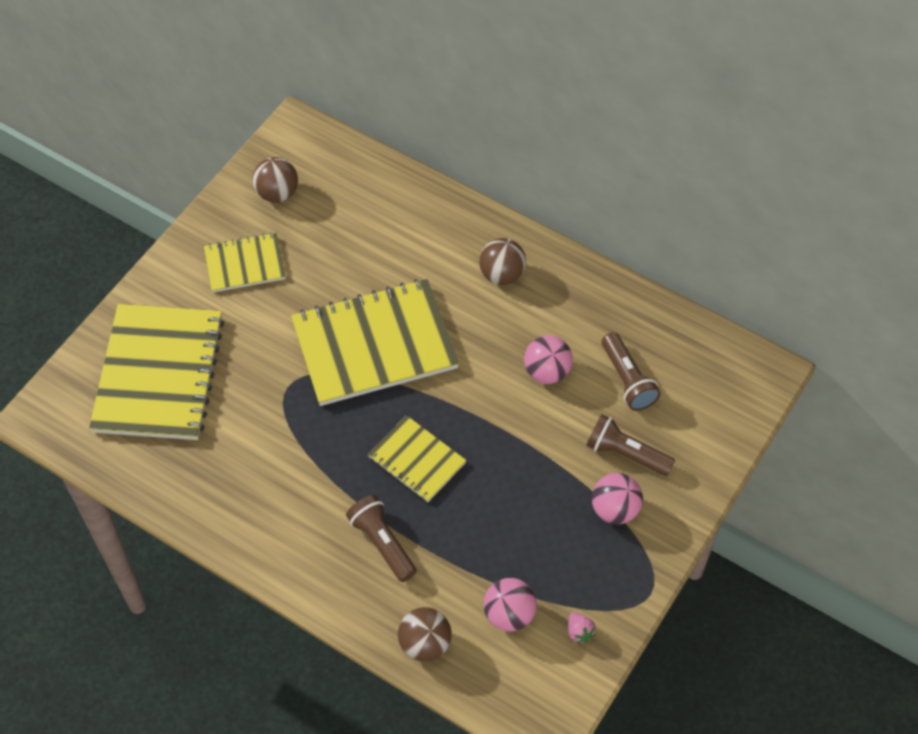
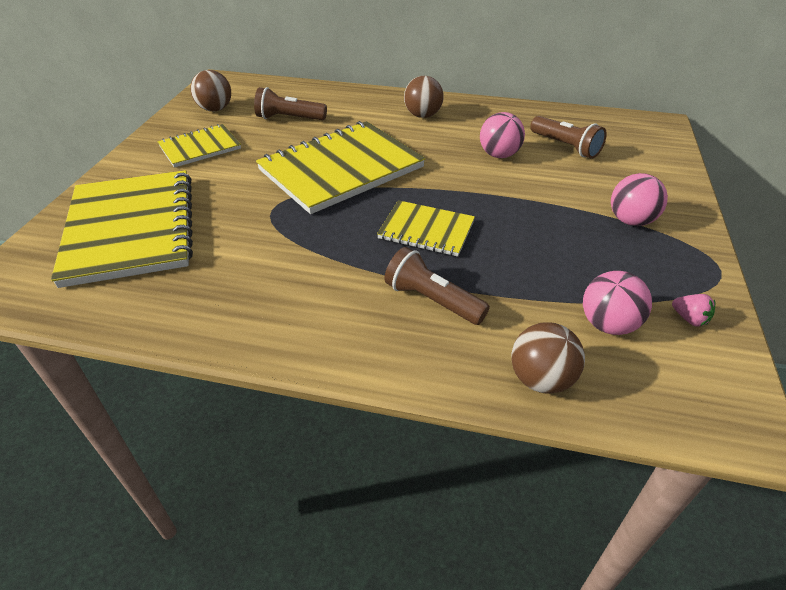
camera: 20 degrees left, 15 degrees down
brown flashlight [586,414,675,476] -> brown flashlight moved to [254,87,327,120]

